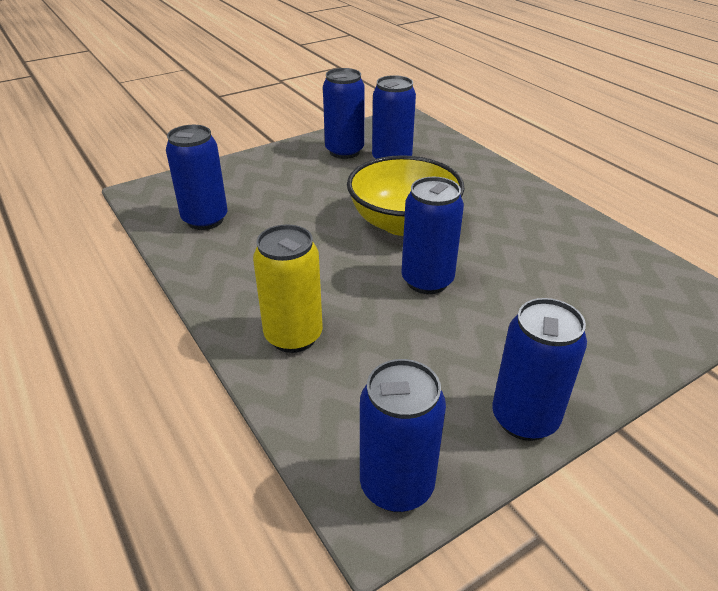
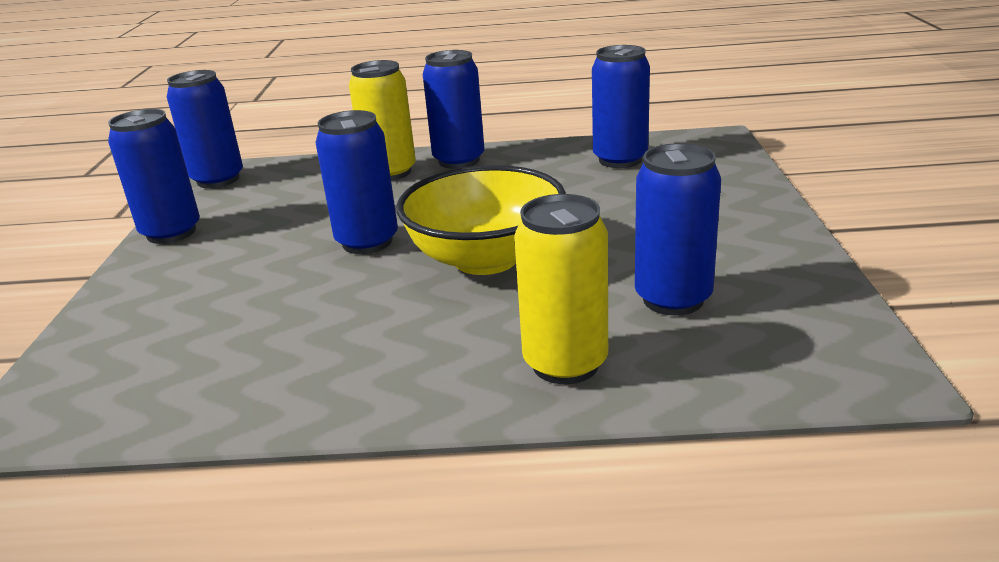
camera: 125 degrees right, 10 degrees down
blue can [323,68,365,159] -> blue can moved to [423,50,485,169]
none -> yellow can [514,194,608,384]

